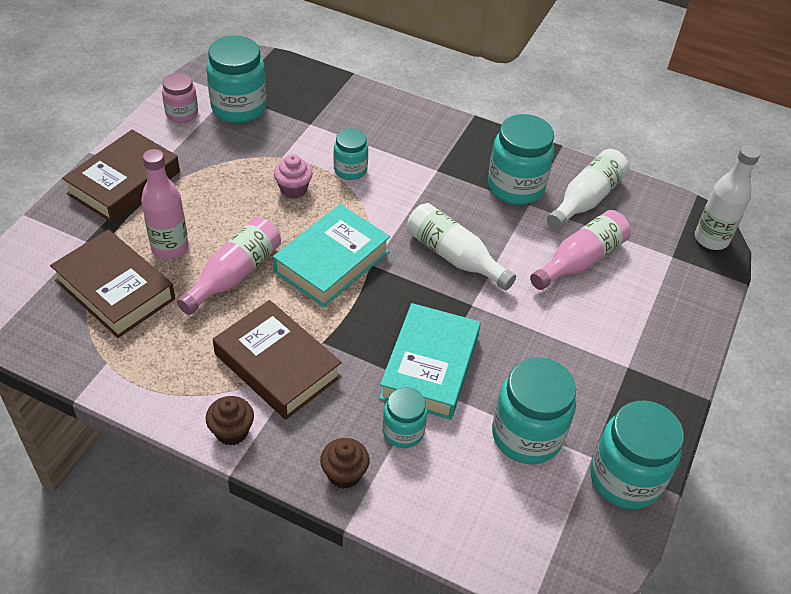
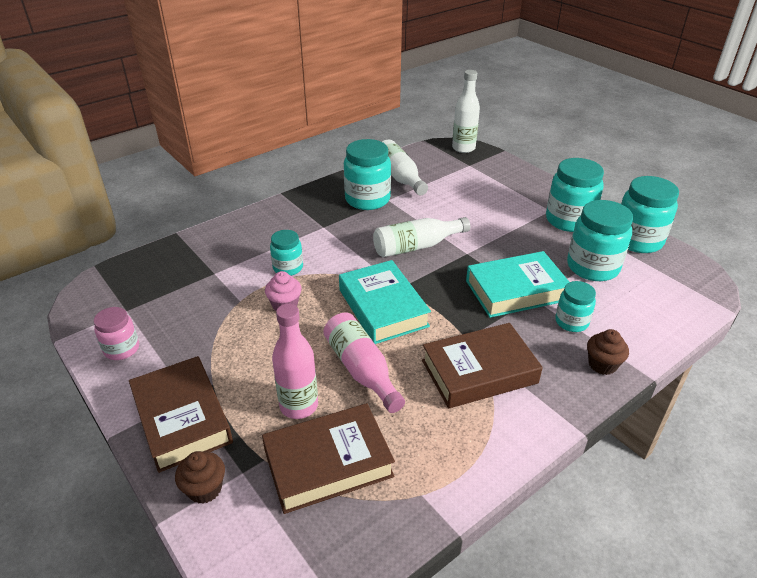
camera: 60 degrees left, 10 degrees down
brown cupcake [206,396,254,446] -> brown cupcake moved to [175,451,225,504]
turquoise jar [207,36,267,123] -> turquoise jar moved to [546,158,604,232]
turquoise book [379,303,481,420] -> turquoise book turned 60 degrees counterclockwise [466,251,569,318]
pink bottle [530,210,631,290] -> none

